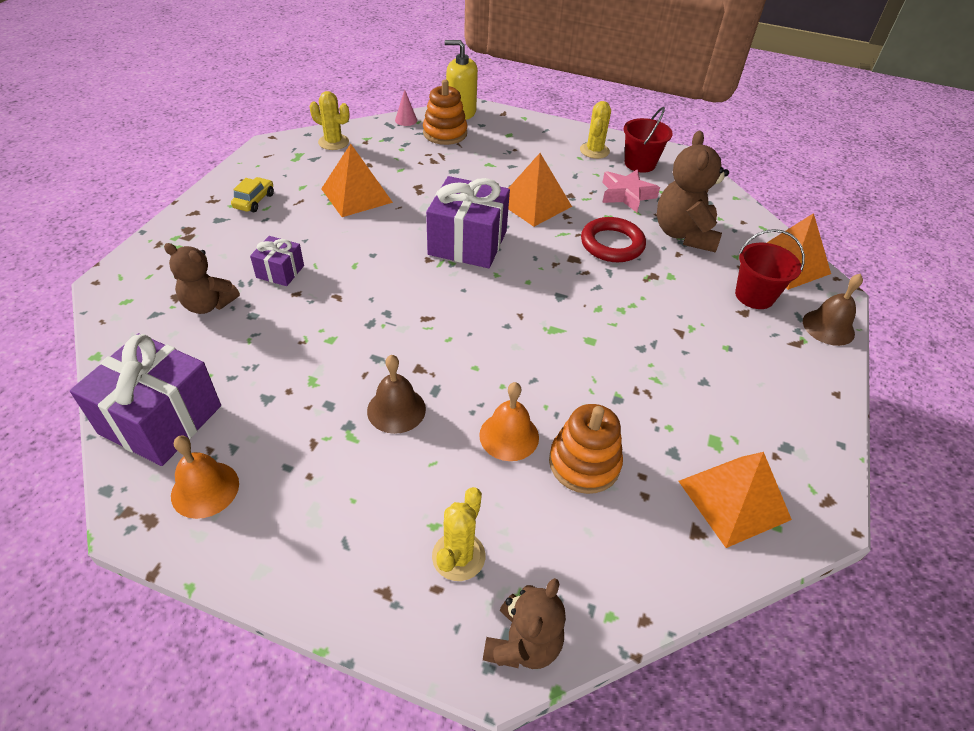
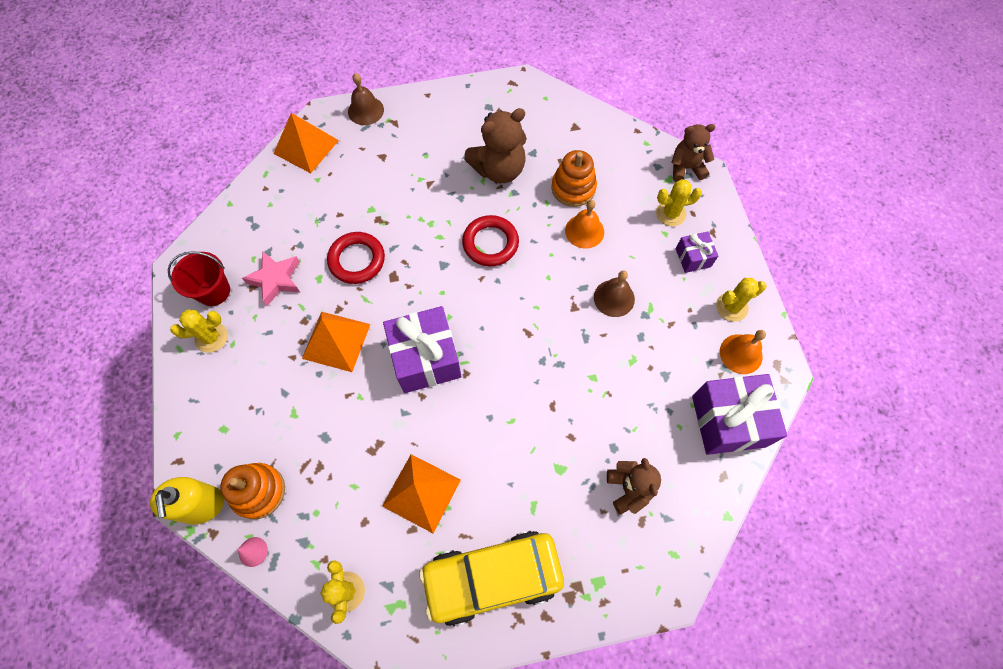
camera: 120 degrees left, 20 degrees up
yellow car [231,177,274,212] -> yellow car [419,531,564,626], size x2.48
purple gift [250,236,304,286] -> purple gift moved to [676,231,718,273]
brown teddy bear [657,131,729,252] -> brown teddy bear moved to [464,108,527,183]
orange pyramid [679,452,792,548] -> none
red bucket [735,229,805,309] -> none
none -> red ring [462,215,519,266]
none -> yellow cactus [716,278,767,322]

